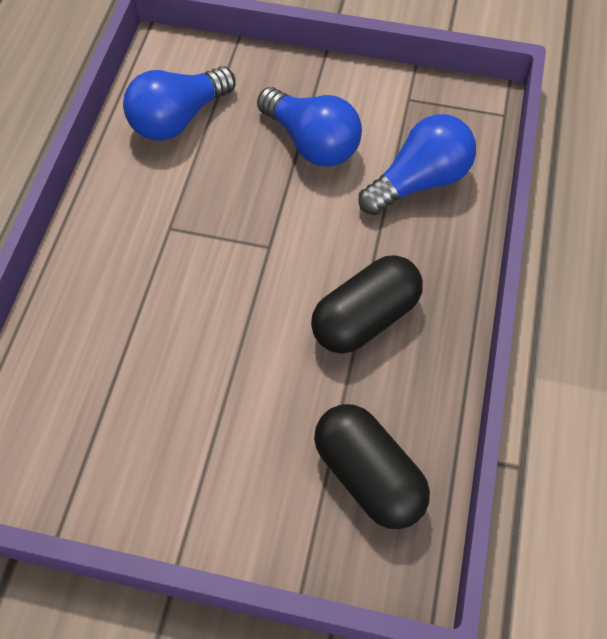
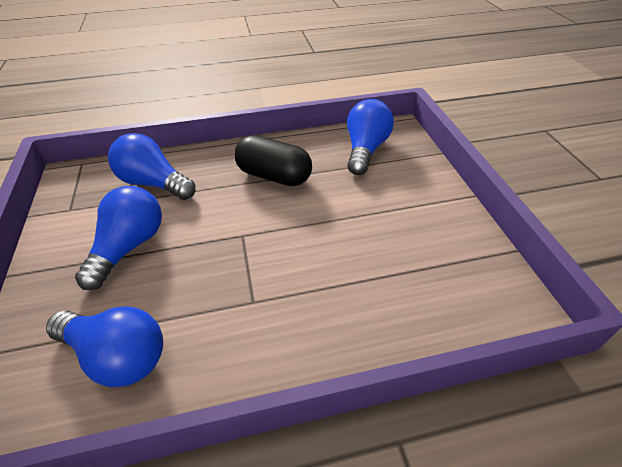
camera: 115 degrees left, 15 degrees down
black capsule [314,404,430,529] -> blue light bulb [347,99,394,175]

